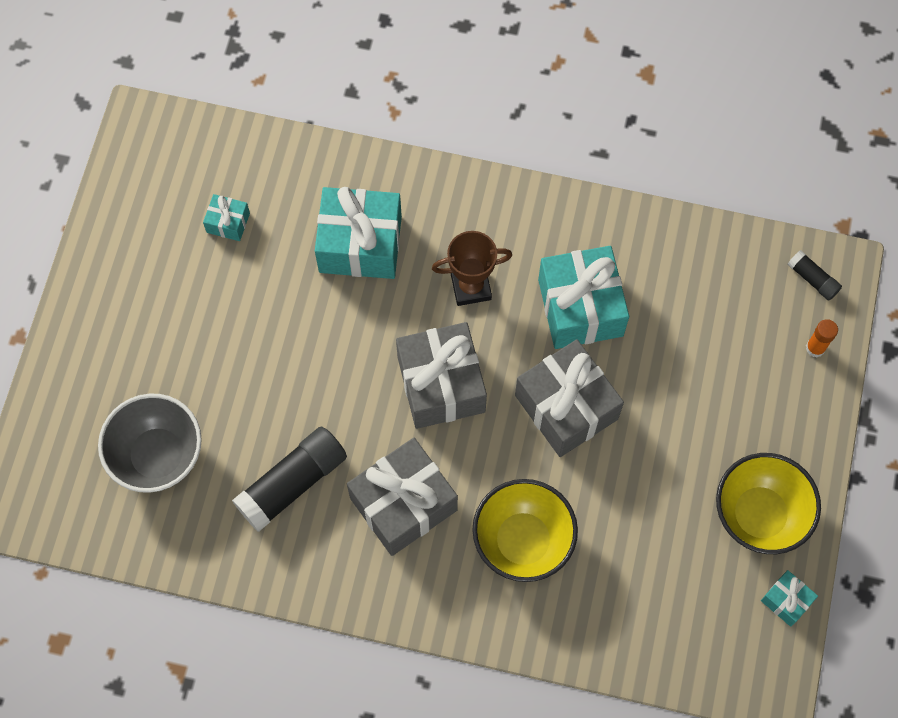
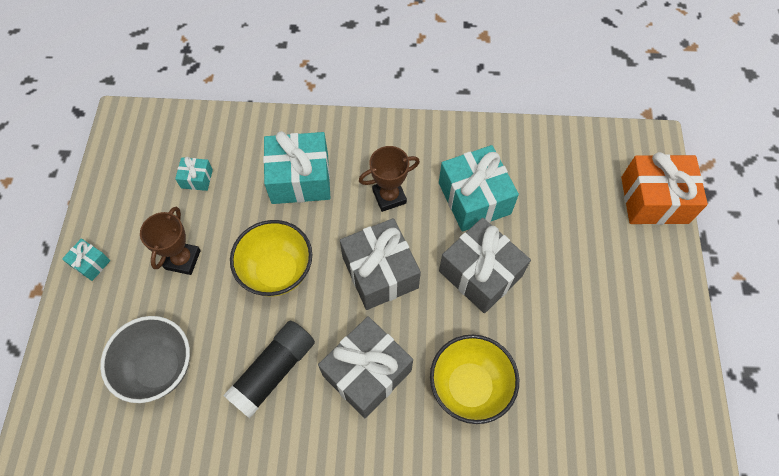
camera: 10 degrees left, 5 degrees down
yellow bowl [716,453,821,554] -> yellow bowl moved to [230,220,312,297]
turquoise gift [761,570,818,627] -> turquoise gift moved to [62,239,110,281]
black glue stick [788,250,842,301] -> none
orange glue stick [806,319,838,357] -> orange gift [621,152,708,225]
none -> brown trophy [140,207,201,275]

